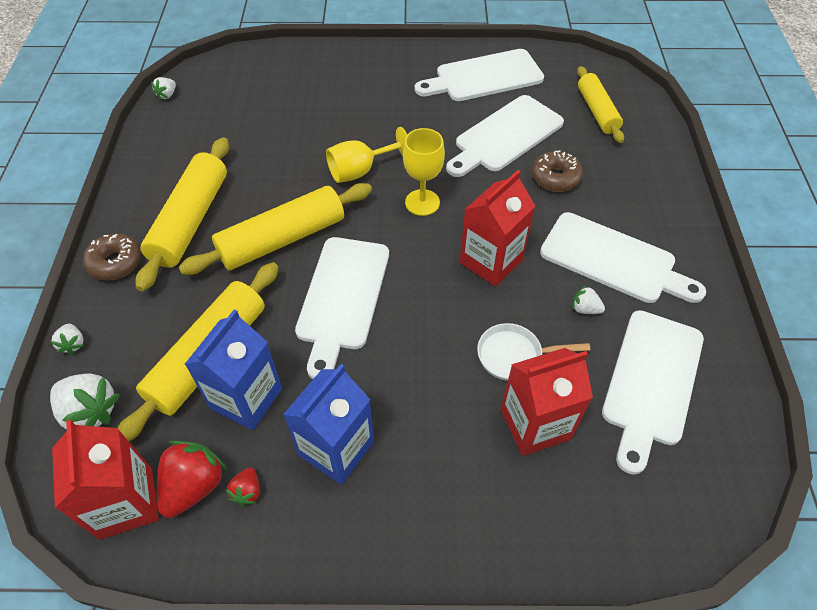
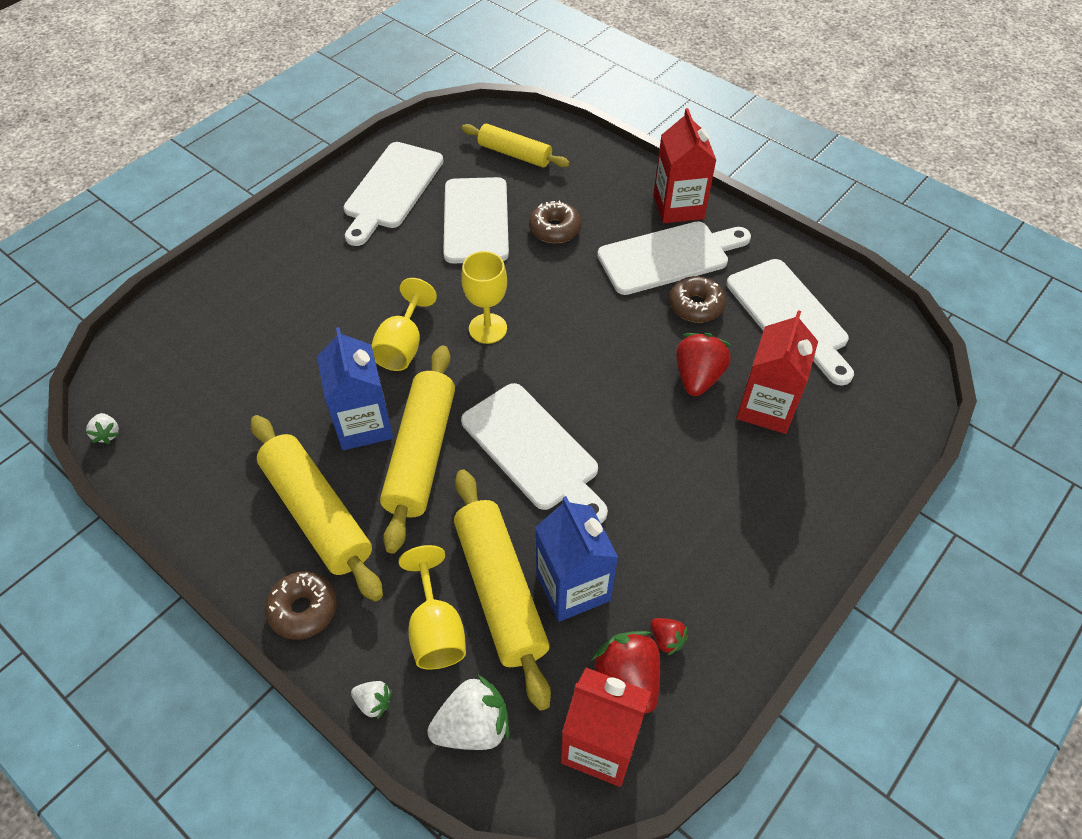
camera: 50 degrees left, 0 degrees up
blue carton [283,364,374,485] -> blue carton moved to [317,327,393,450]
red carton [460,170,535,287] -> red carton moved to [653,108,716,223]
white pan [477,323,590,381] -> red strawberry [676,333,731,396]
white strawberry [573,286,605,314] -> brown donut [669,276,726,323]
none -> yellow goblet [398,545,466,670]

